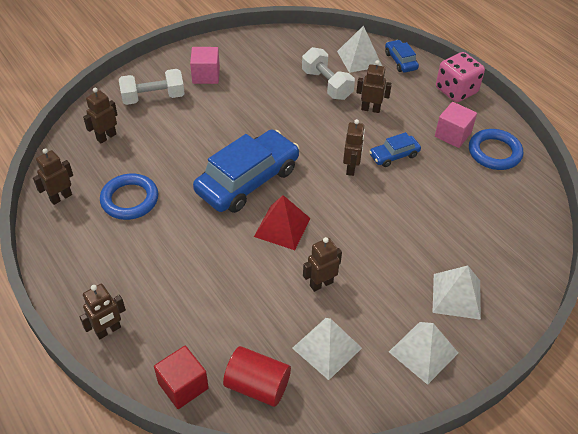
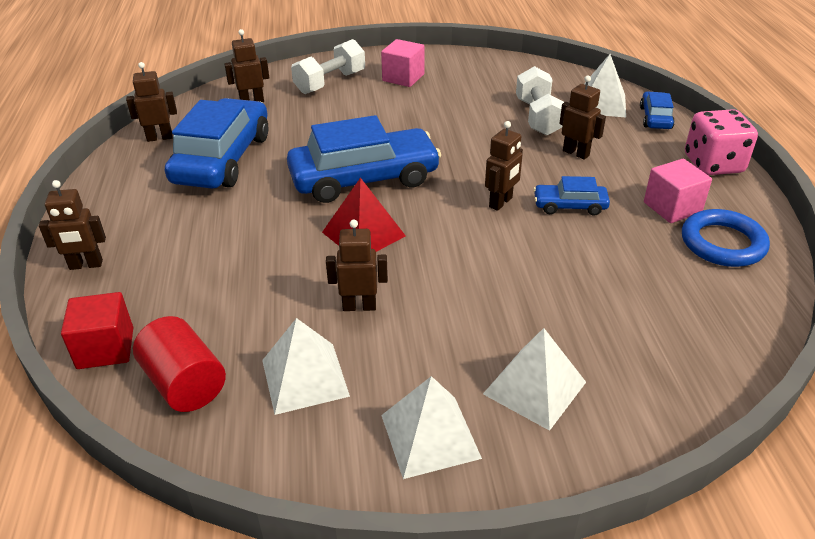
camera: 30 degrees right, 10 degrees down
blue ring [100,173,159,220] -> blue car [165,98,269,189]
white dumbbell [119,69,185,105] -> white dumbbell turned 60 degrees counterclockwise [291,39,365,94]

